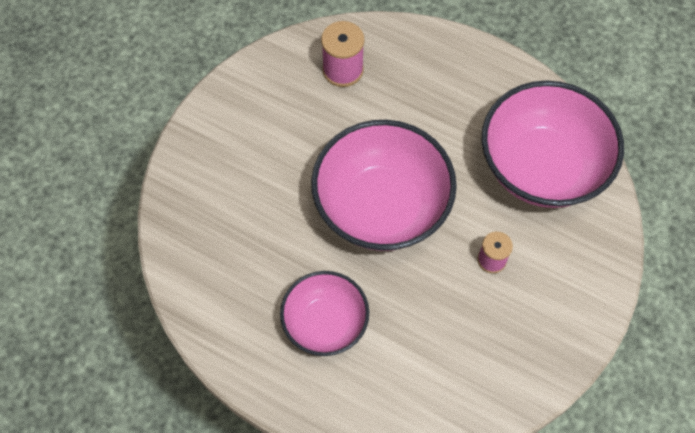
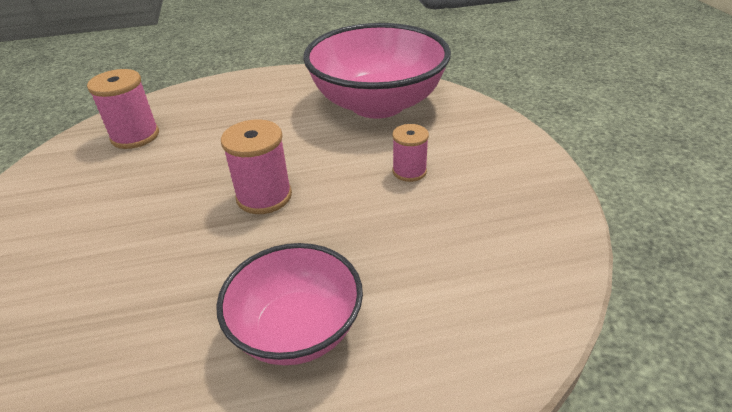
camera: 40 degrees left, 25 degrees down
pink bowl [311,120,457,251] -> pink spool [221,119,292,214]

